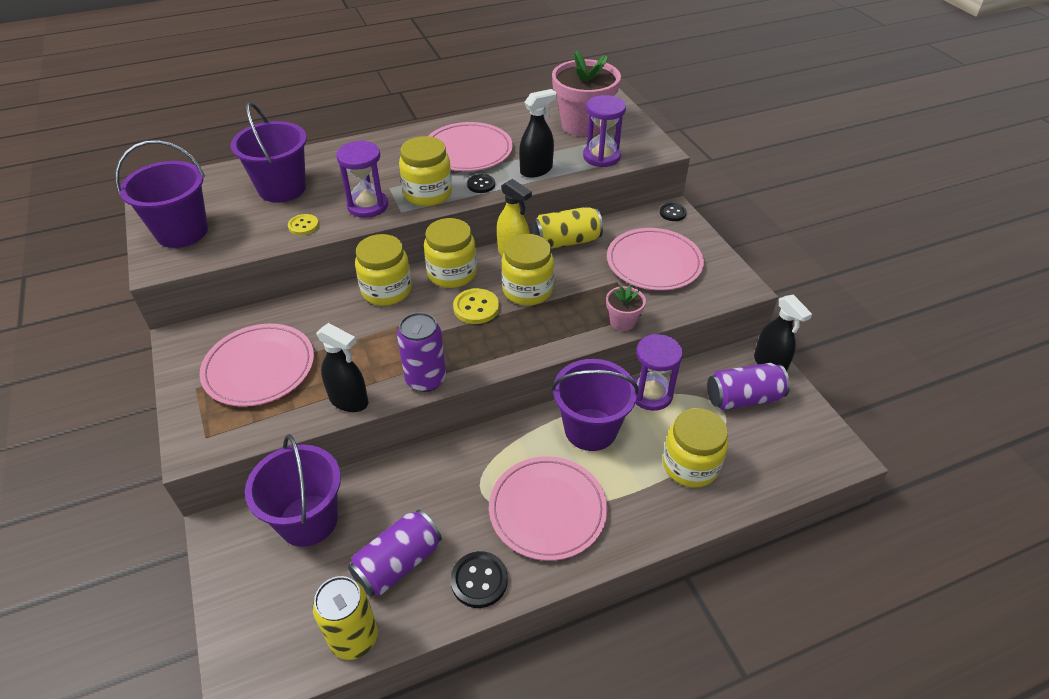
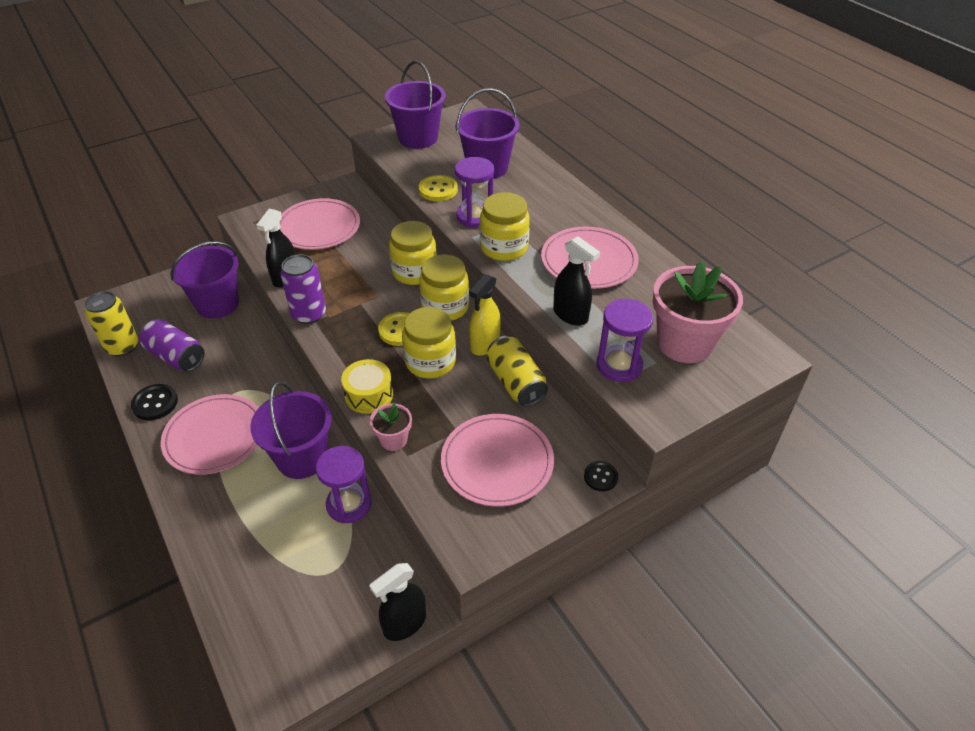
camera: 80 degrees right, 0 degrees up
yellow button [288,214,319,235] -> yellow button [419,175,458,201], size x1.52
black button [467,174,495,193] -> none
yellow jar [663,408,728,488] -> none
purple can [707,363,790,410] -> none
none -> yellow drum [341,359,393,414]

